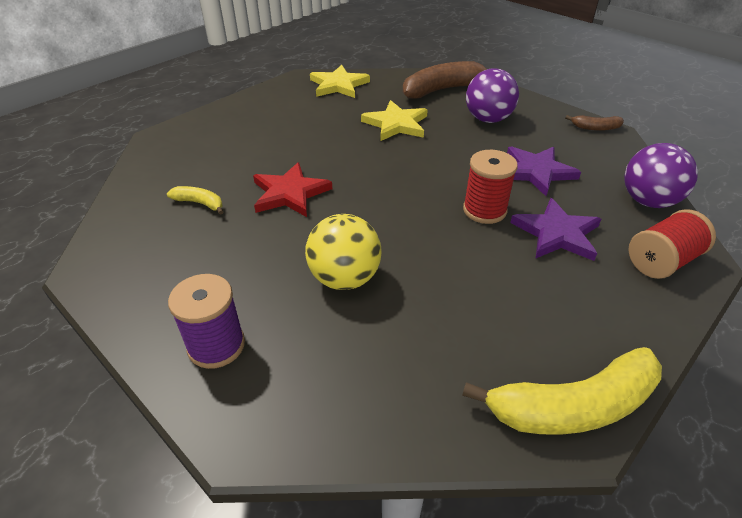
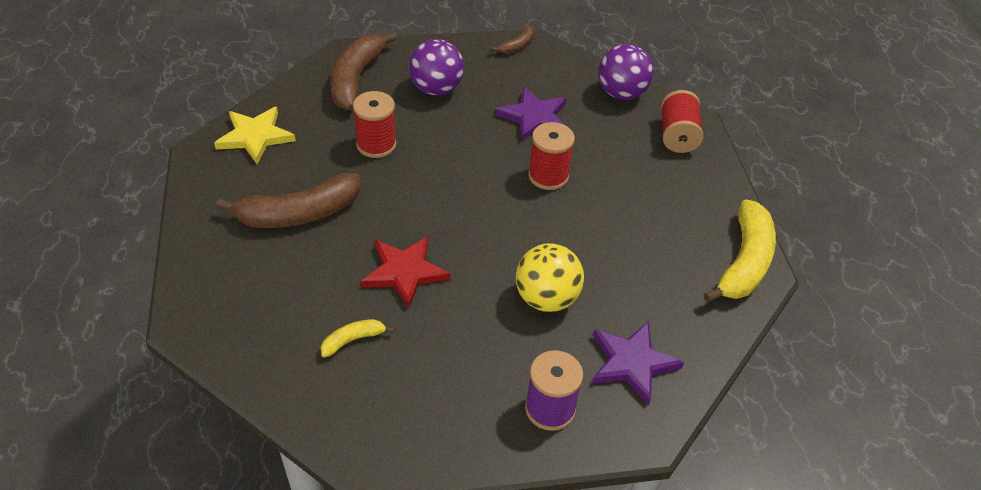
camera: 55 degrees left, 5 degrees up
yellow star [361,100,428,141] -> red spool [353,91,396,158]
purple star [510,198,601,261] -> purple star moved to [592,321,684,405]
none -> brown banana [216,173,360,228]

